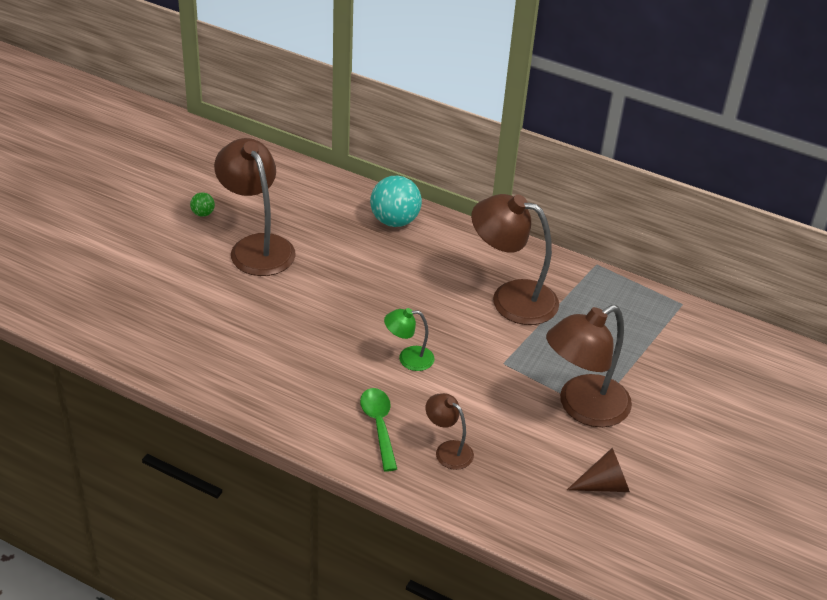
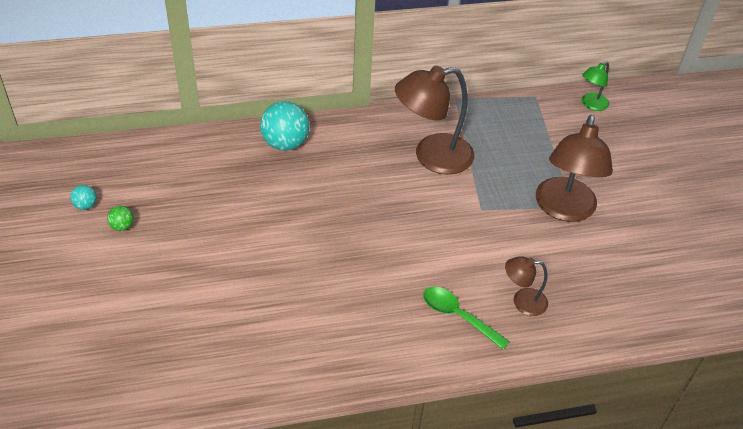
camera: 40 degrees left, 5 degrees up
brown lamp [214,138,296,276] -> none
green lamp [384,308,435,371] -> green lamp moved to [582,62,609,111]
brown cone [567,448,630,492] -> none
none -> turquoise ball [70,185,97,210]

